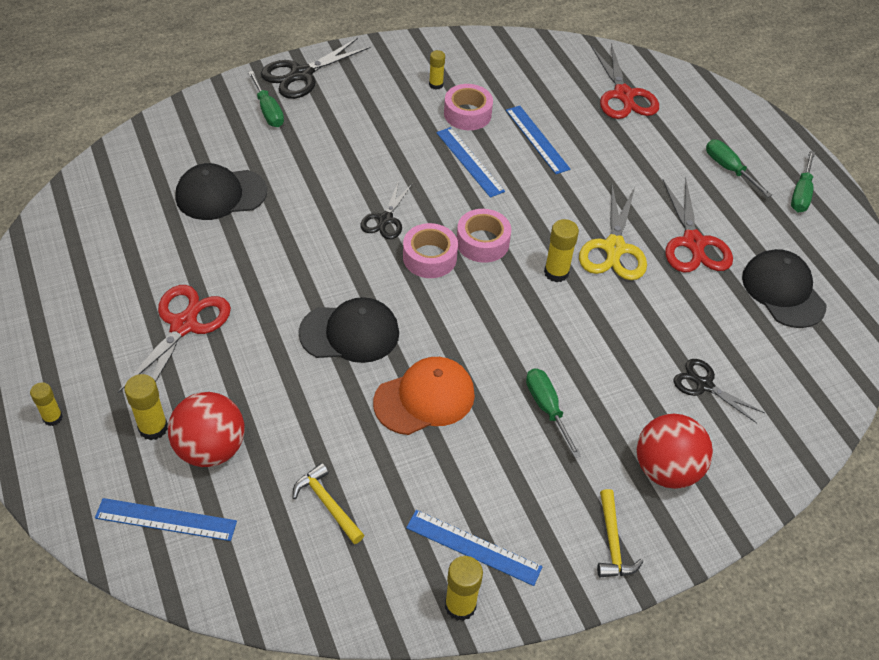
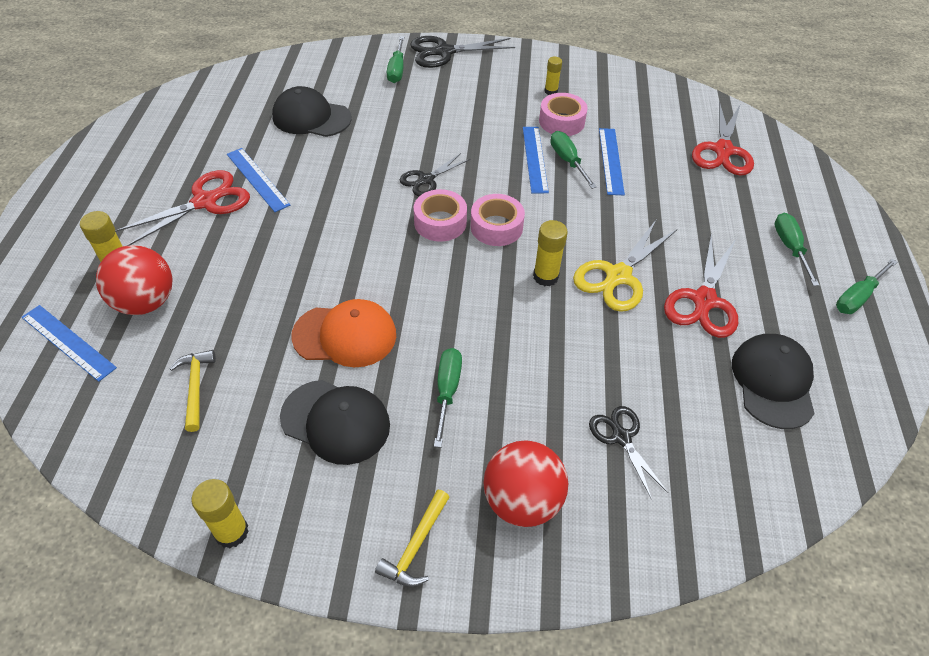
camera: 30 degrees right, 0 degrees up
yellow glue stick [30,382,63,426] -> none
black cap [298,297,399,363] -> black cap moved to [280,380,390,465]
blue ruler [406,510,543,586] -> blue ruler moved to [227,148,291,212]
none -> green screwdriver [551,131,597,189]

